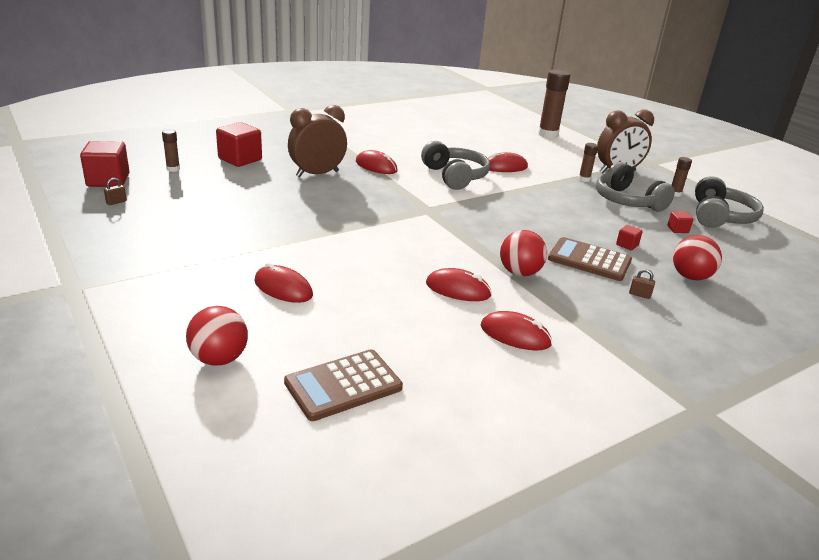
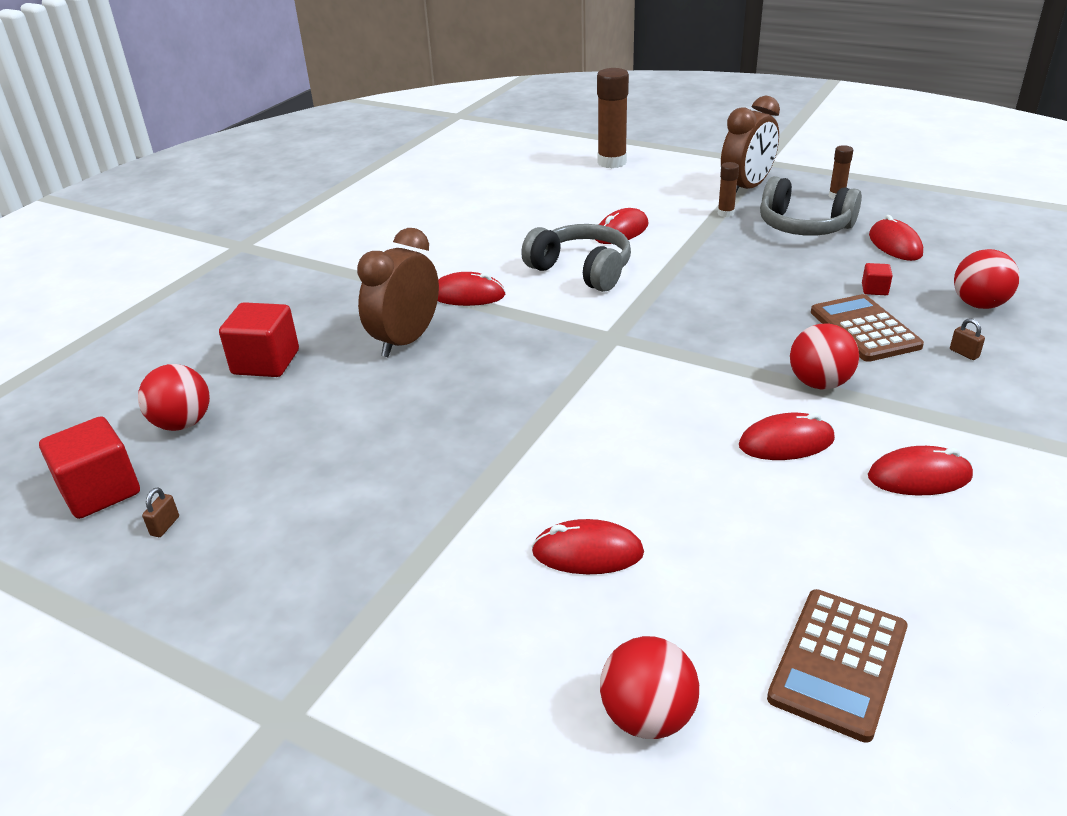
camera: 25 degrees left, 5 degrees up
brown glue stick [162,129,180,172] -> red ball [138,364,210,431]
brown calculator [548,237,632,281] -> brown calculator turned 75 degrees clockwise [811,294,924,362]
brown padlock [629,269,655,299] -> brown padlock turned 60 degrees clockwise [950,318,985,360]
red cube [667,211,693,233] -> red mouse [869,215,923,261]
grey headphones [695,176,764,228] -> none

